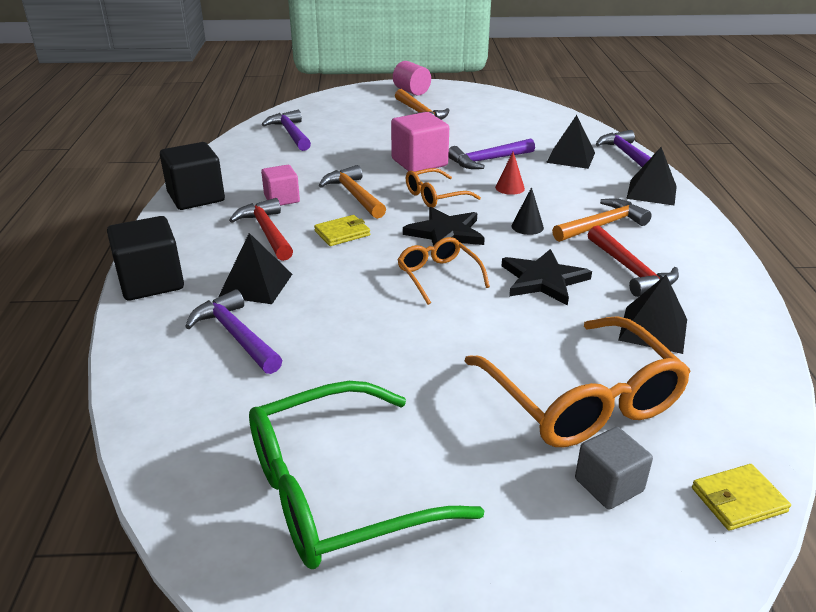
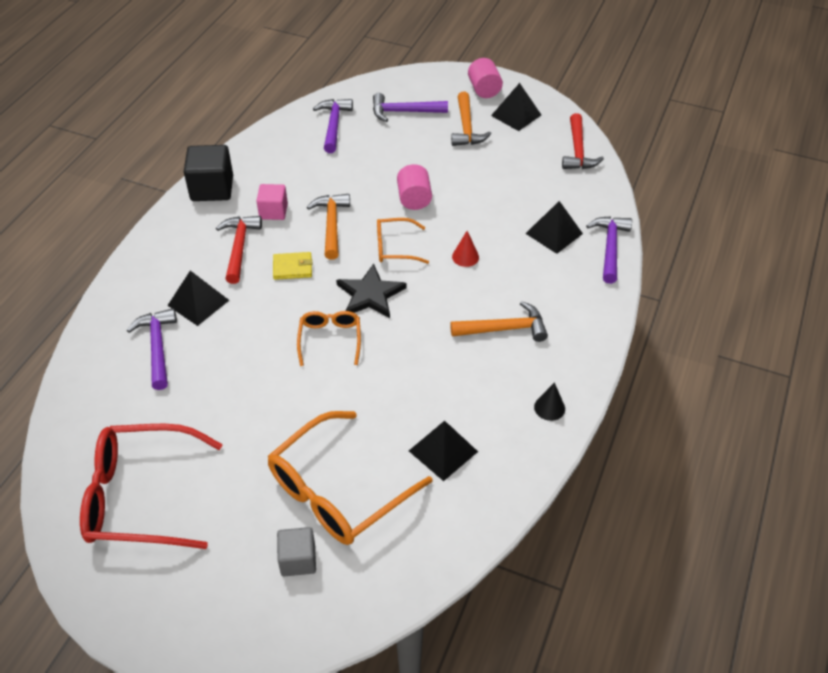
camera: 25 degrees right, 15 degrees up
black cube [107,216,184,300] -> none
green glasses [249,381,484,569] -> red glasses [80,424,223,549]
pink cube [391,112,449,172] -> pink cylinder [397,164,432,210]
purple hammer [448,138,535,169] -> purple hammer moved to [373,93,448,122]
orange glasses [465,316,691,447] -> orange glasses turned 45 degrees clockwise [268,411,432,545]
black star [502,249,592,306] -> none
black cone [511,187,544,235] -> black cone moved to [534,382,565,421]
red hammer [587,225,679,297] -> red hammer moved to [562,113,604,169]
black pyramid [626,147,677,206] -> black pyramid moved to [491,83,541,131]
yellow wallet [692,464,791,531] -> none

